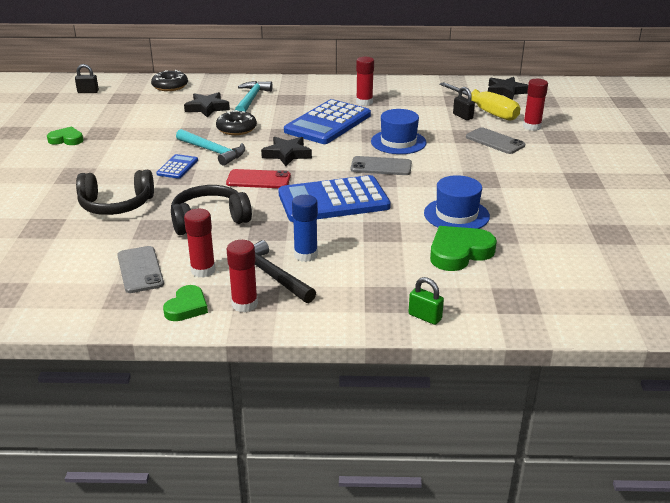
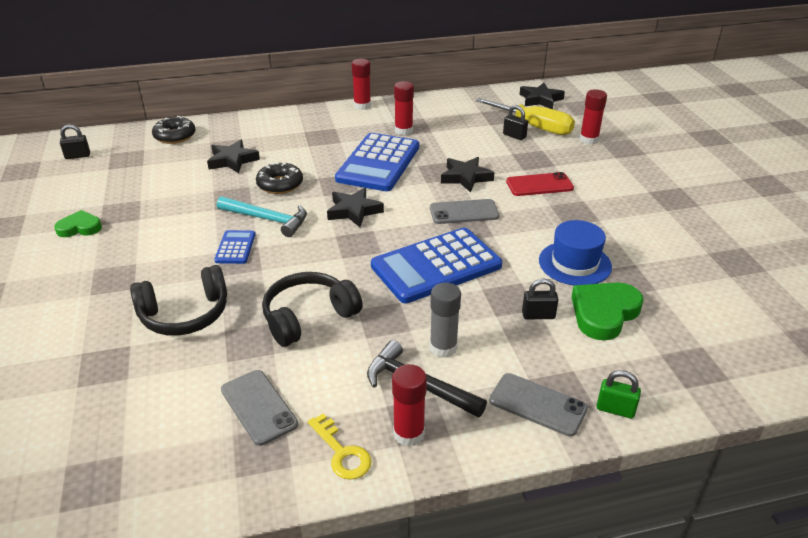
camera: 15 degrees left, 5 degrees up
green heart [163,285,208,321] -> yellow key [308,413,371,480]
red glue stick [184,209,216,278] -> red glue stick moved to [352,59,371,110]
red phone [226,169,291,188] -> red phone moved to [506,172,574,196]
turquoise hammer [235,81,273,112] -> none
blue glue stick [292,195,318,262] -> grey glue stick [430,283,461,358]
blue hat [371,109,427,154] -> black star [441,157,494,192]
grey phone [466,127,525,154] -> grey phone moved to [489,373,588,437]
none -> black padlock [522,279,559,319]

